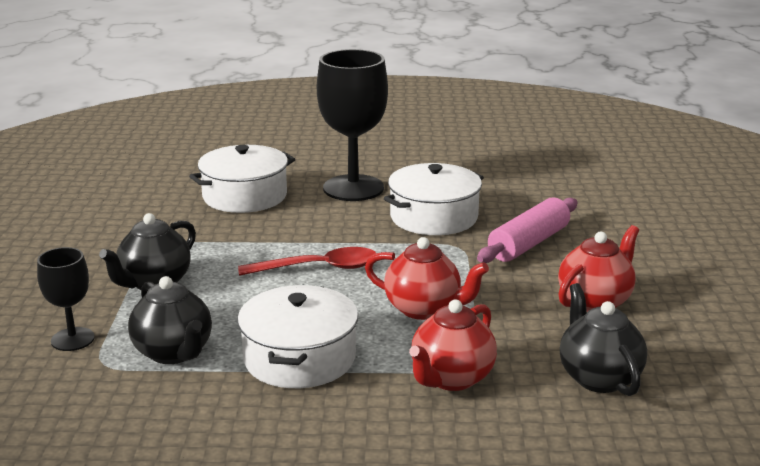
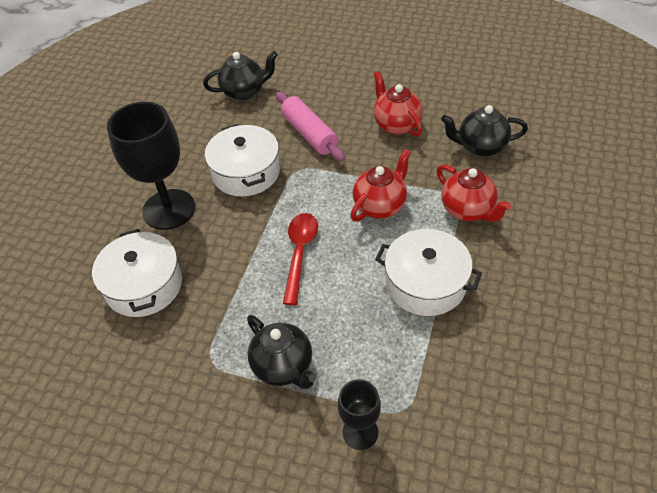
camera: 70 degrees left, 25 degrees up
black teapot [128,276,212,364] -> black teapot moved to [203,51,278,100]

